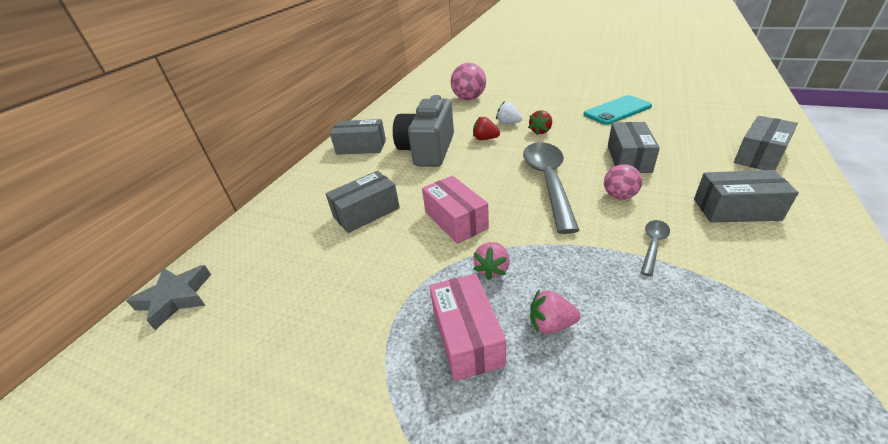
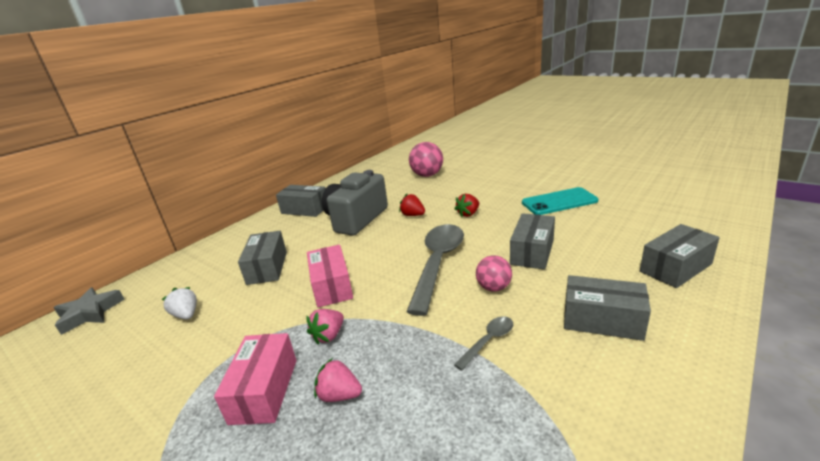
camera: 15 degrees right, 10 degrees down
grey box [325,171,400,233] -> grey box turned 75 degrees counterclockwise [238,231,287,285]
white strawberry [496,101,522,124] -> white strawberry moved to [162,287,197,320]

